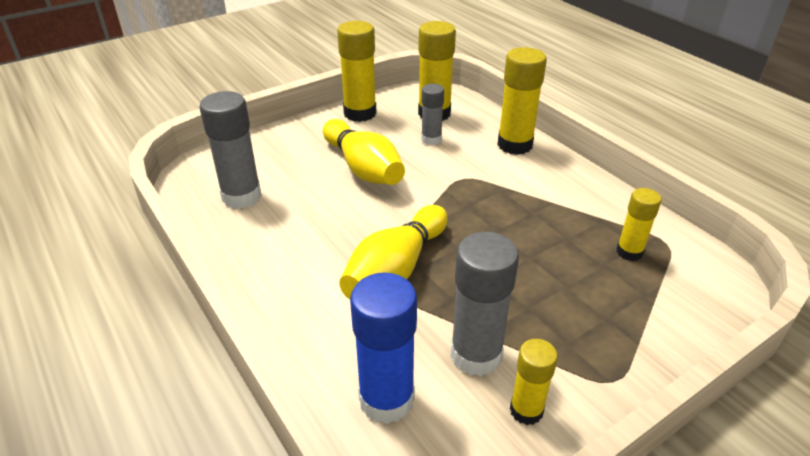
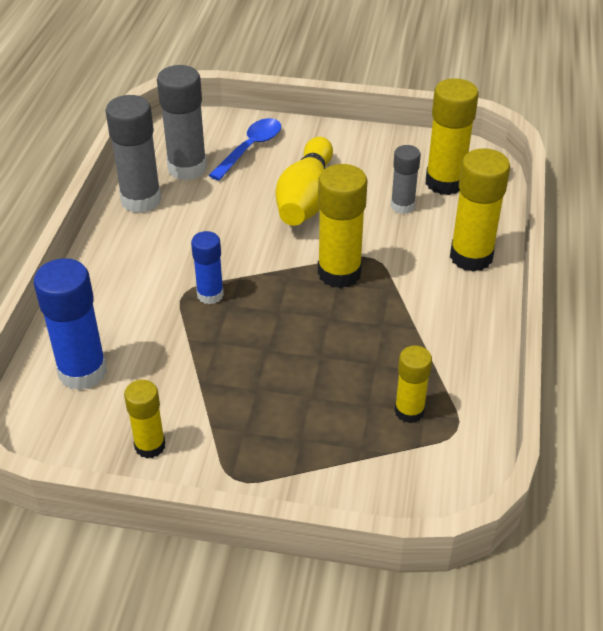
camera: 45 degrees right, 5 degrees up
yellow glue stick [337,21,377,122] -> yellow glue stick moved to [318,164,368,289]
yellow bowling pin [339,205,448,299] -> blue glue stick [191,231,224,304]
grey glue stick [451,232,519,376] -> grey glue stick moved to [105,95,161,213]
none -> blue spoon [209,118,281,180]

